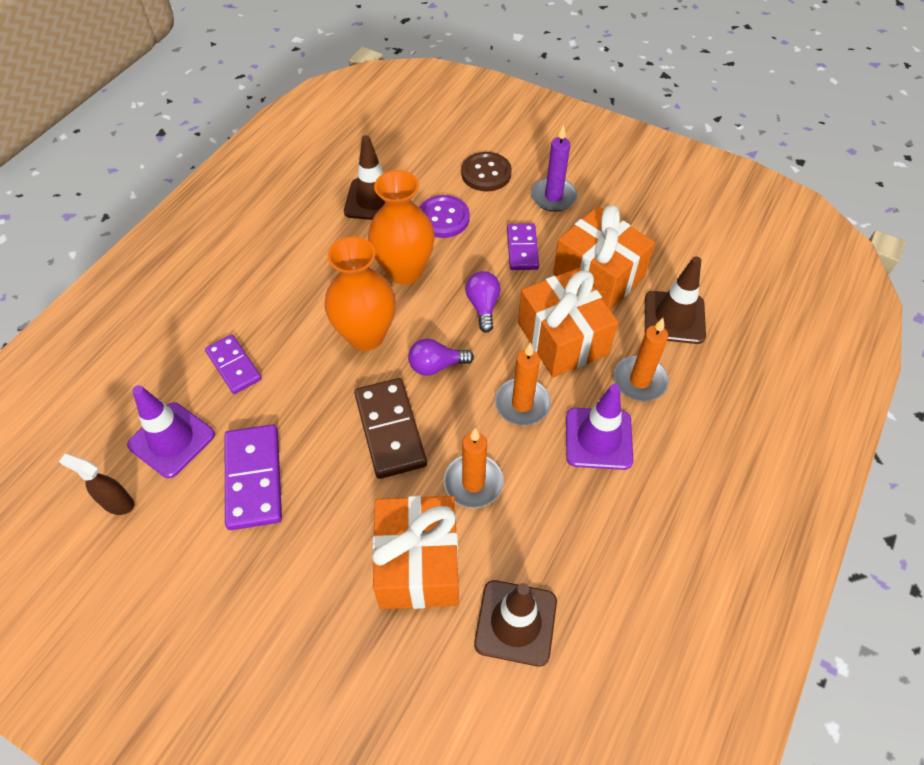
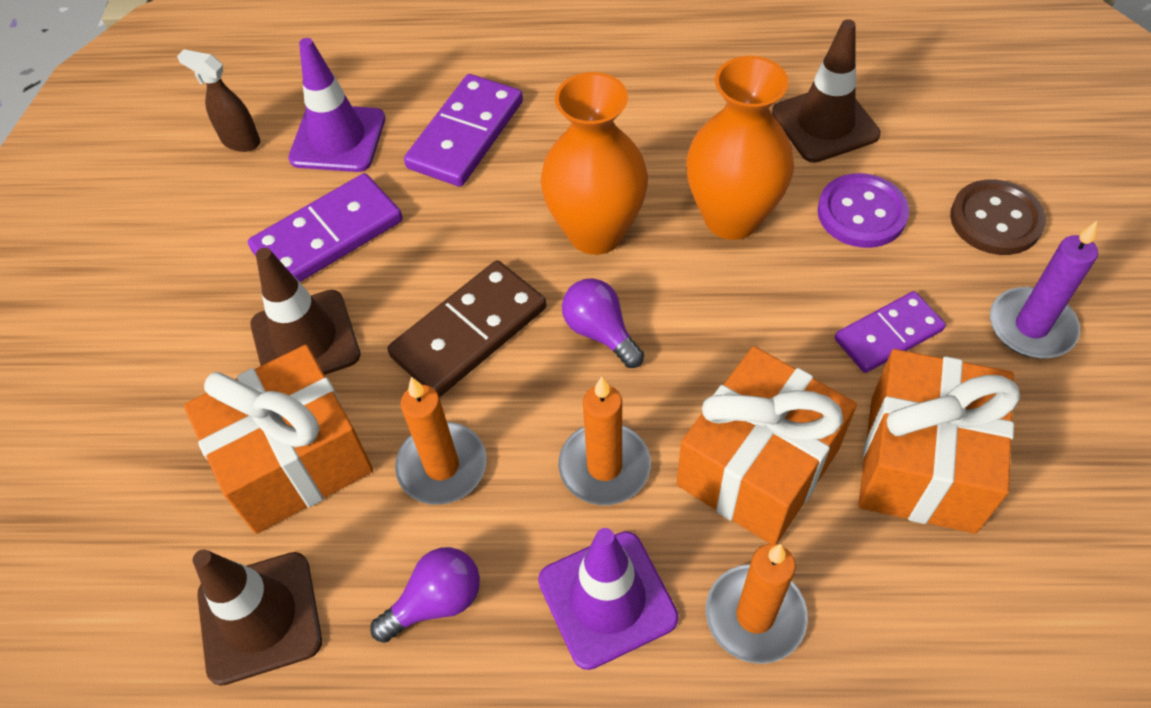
camera: 65 degrees right, 0 degrees up
brown spray bottle [59,453,134,515] -> brown spray bottle turned 60 degrees counterclockwise [177,49,260,152]
purple domino [205,334,262,394] -> purple domino [404,74,523,187], size x1.52
purple light bulb [465,271,501,333] -> purple light bulb moved to [370,547,480,643]
brown traffic cone [645,256,706,344] -> brown traffic cone moved to [250,248,361,375]

